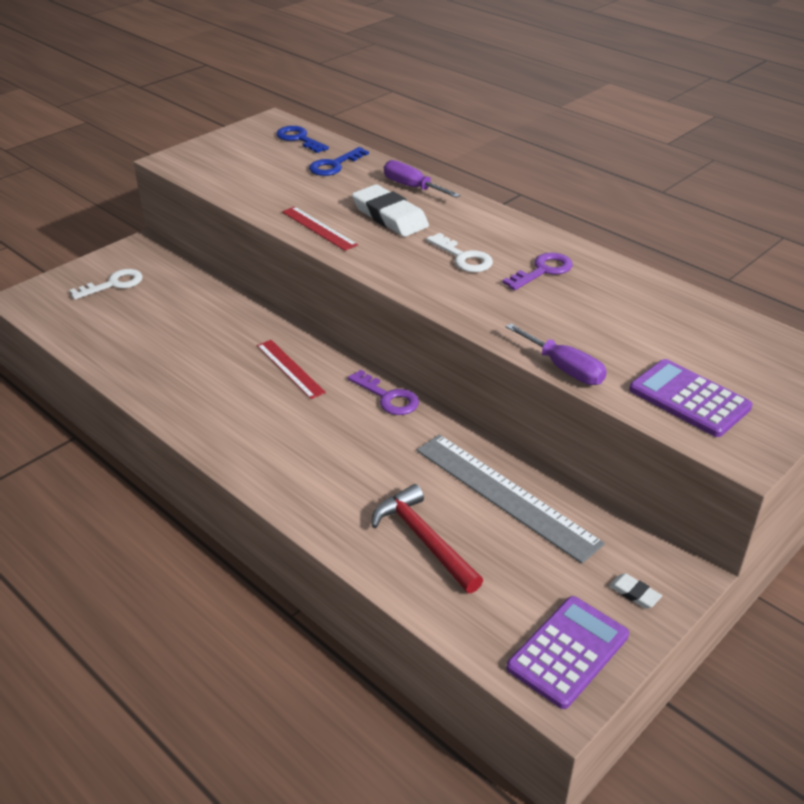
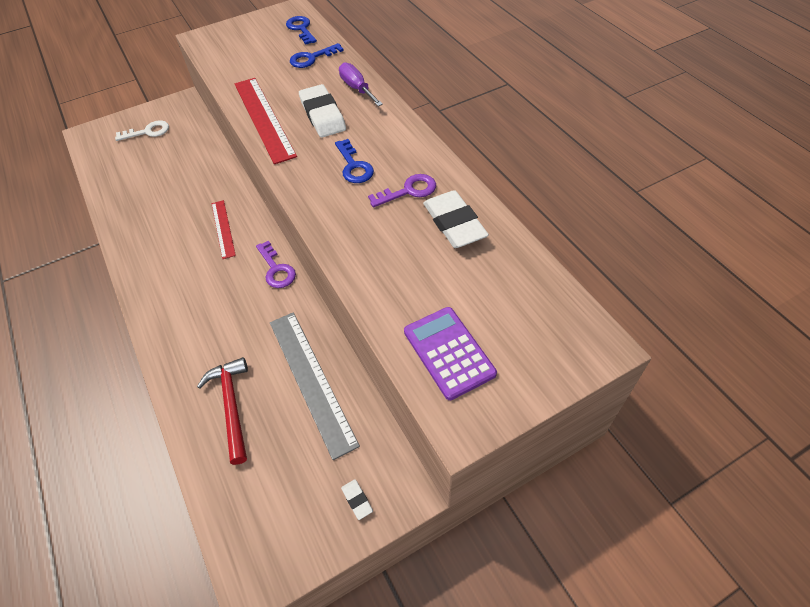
camera: 20 degrees right, 15 degrees up
red ruler [282,206,358,251] -> red ruler [235,78,297,164], size x1.76
white key [426,233,493,272] -> blue key [335,139,374,183]
purple screwdriver [506,323,607,385] -> none
purple calculator [506,596,629,709] -> none
none -> white eraser [423,190,489,248]

